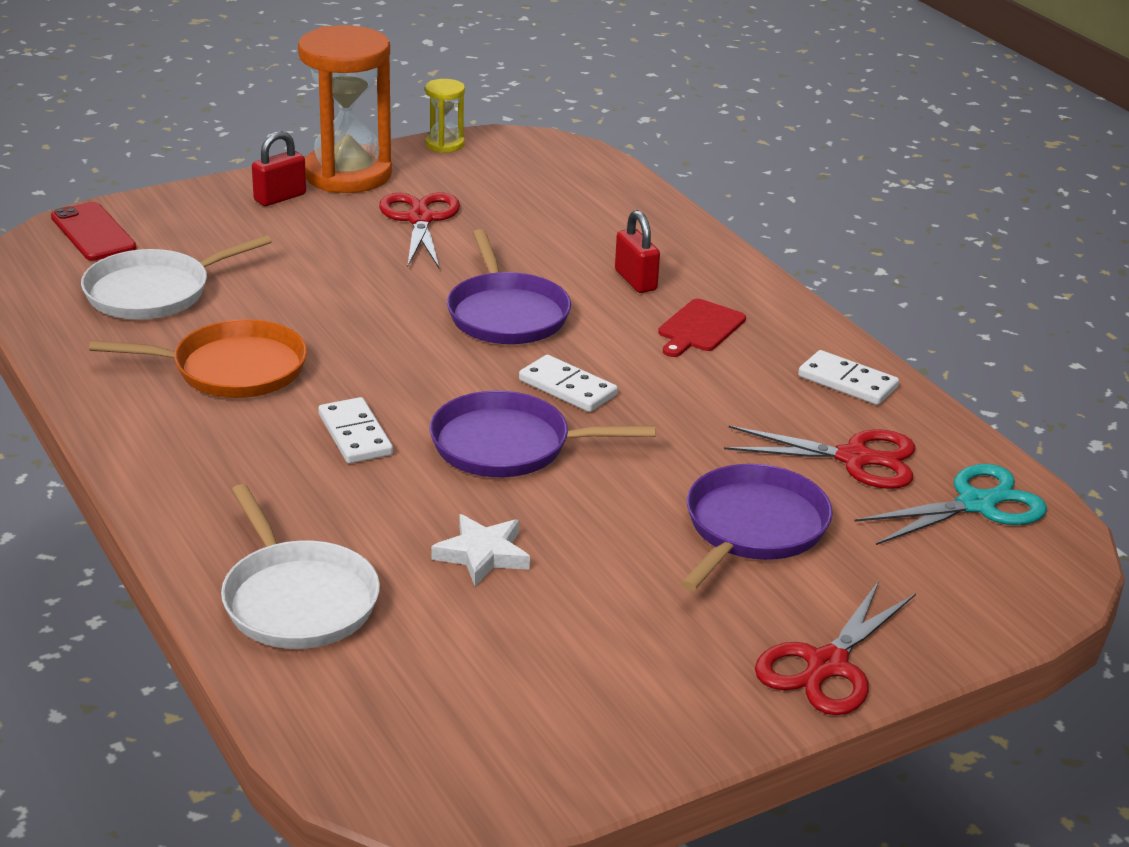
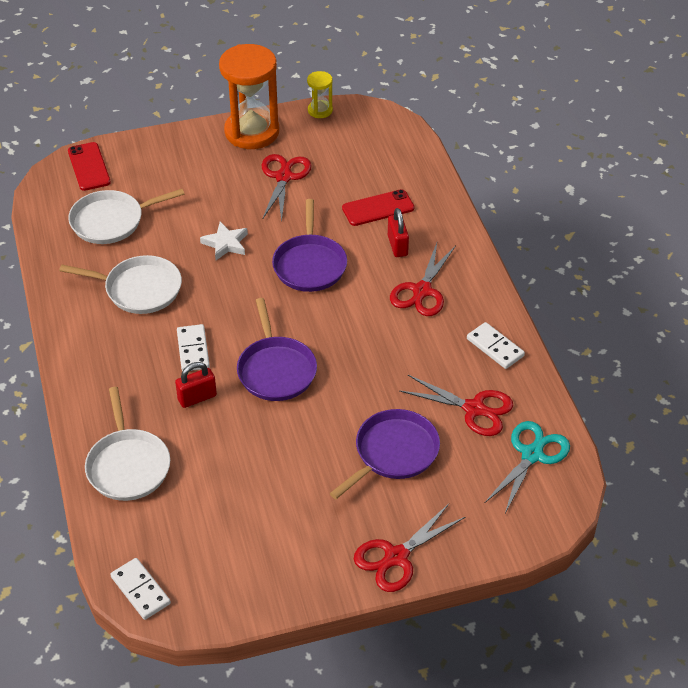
camera: 15 degrees right, 15 degrees up
orange pan [89,319,307,398] -> white pan [59,255,182,314]
red padlock [252,131,306,206] -> red padlock moved to [175,362,217,408]
purple pan [430,391,656,477] -> purple pan turned 120 degrees counterclockwise [237,298,317,401]
white star [431,514,530,586] -> white star moved to [200,222,248,260]
white domino [519,355,618,412] -> white domino moved to [110,558,171,620]
red cutting board [658,299,746,357] -> red scissors [390,243,456,316]
turquoise scissors [854,464,1047,545] -> turquoise scissors turned 45 degrees counterclockwise [485,421,570,513]
none -> red phone [342,189,415,226]

